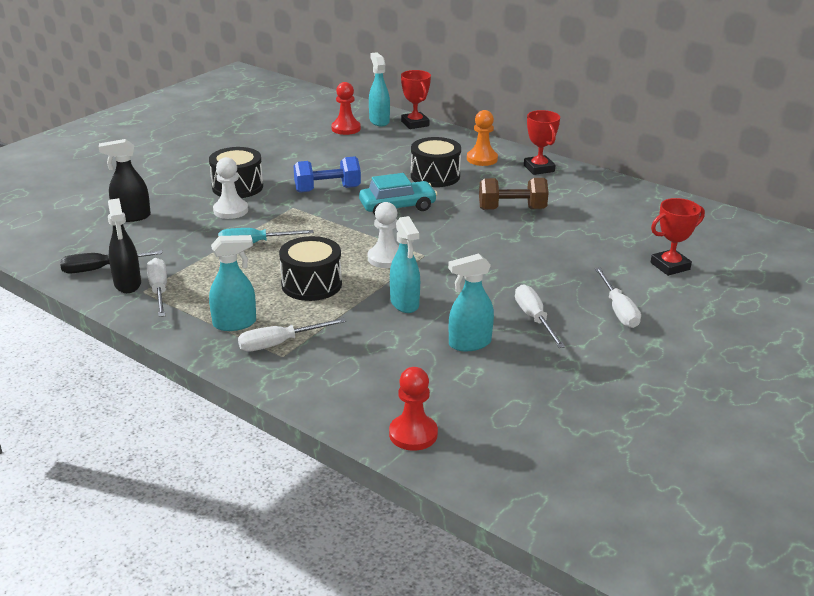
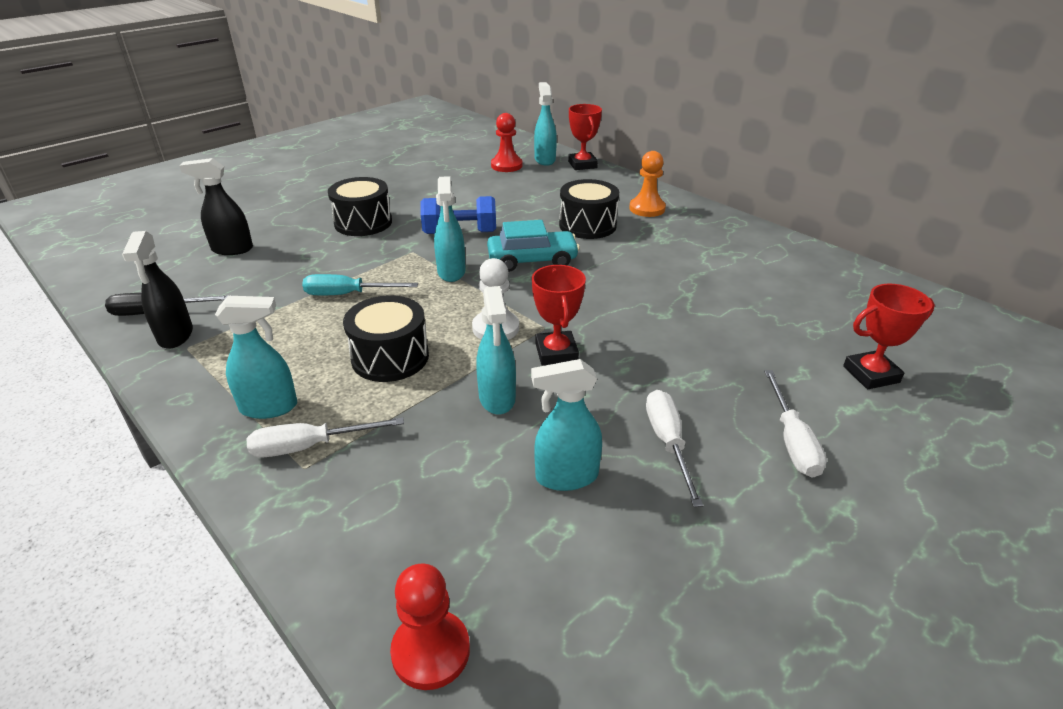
camera: 10 degrees right, 5 degrees up
white screwdriver [147,258,167,317] -> none
white pawn [213,157,248,219] -> none
brown dumbbell [479,178,549,210] -> none
red trophy [524,110,560,175] -> red trophy moved to [532,265,586,366]
none -> turquoise spray bottle [434,176,466,282]

